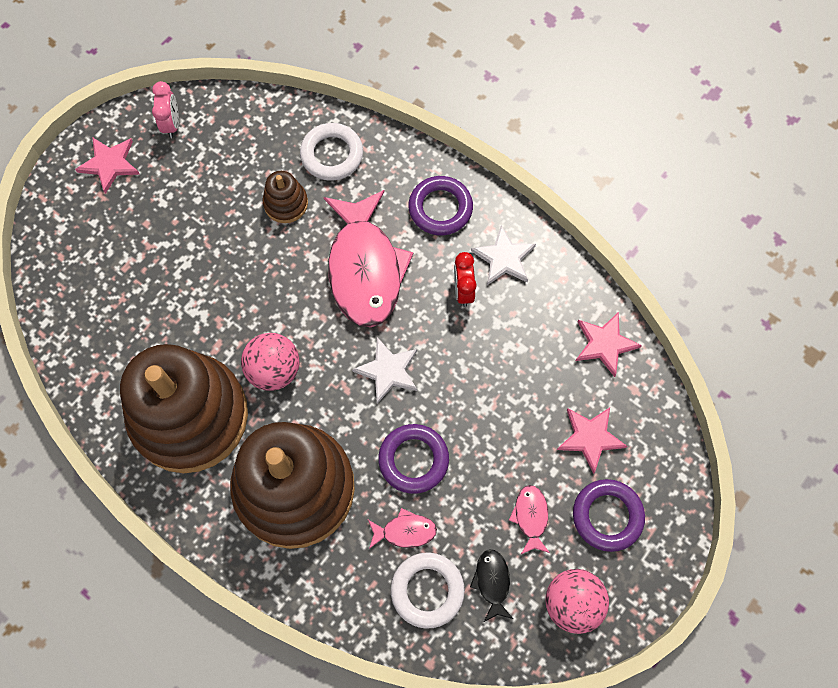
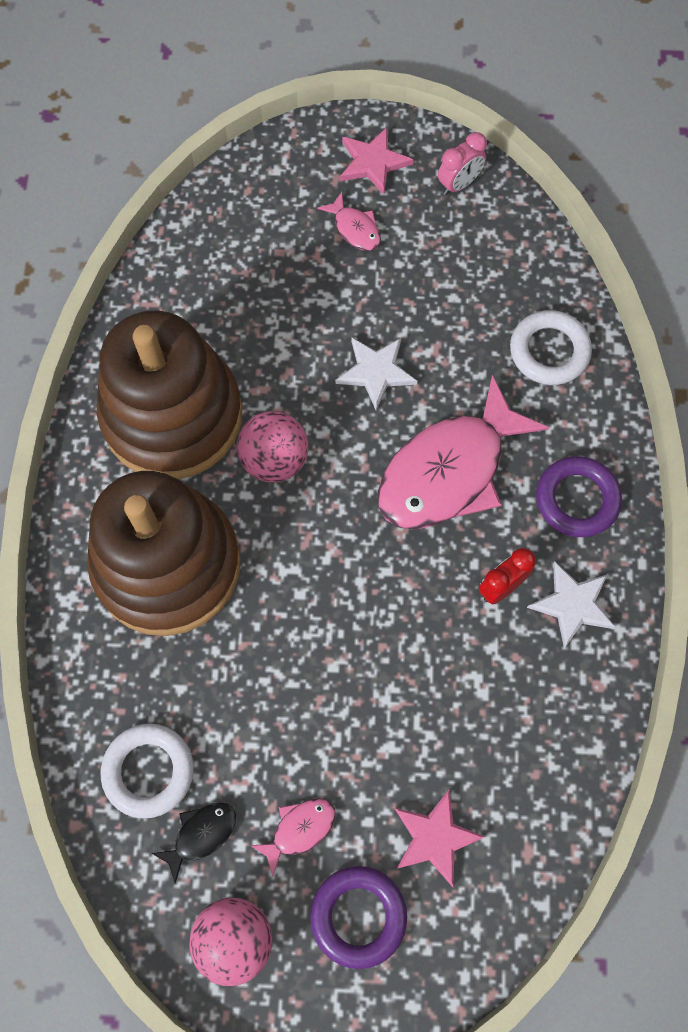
camera: 55 degrees right, 0 degrees up
brown stacking toy [263,171,308,223] -> none
white star [352,337,417,404] -> white star moved to [335,337,417,410]
pink fish [368,508,437,549] -> pink fish moved to [318,192,381,251]
purple ring [378,424,449,494] -> none
pink star [576,312,642,377] -> none

